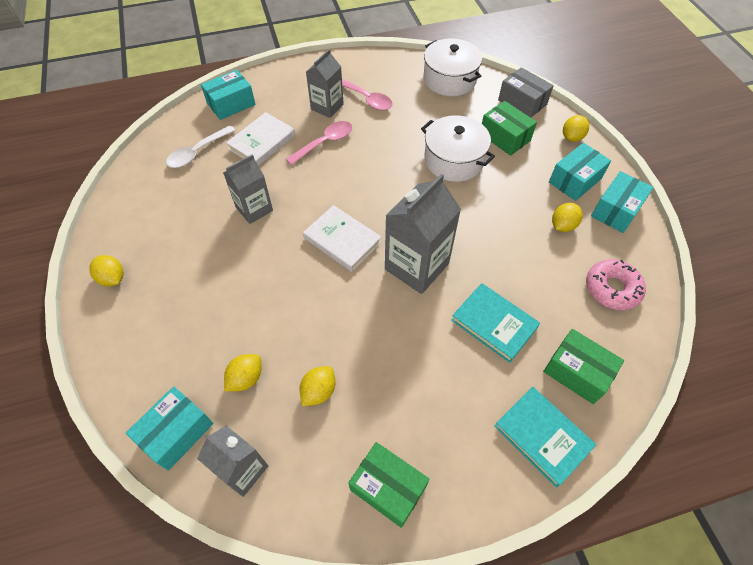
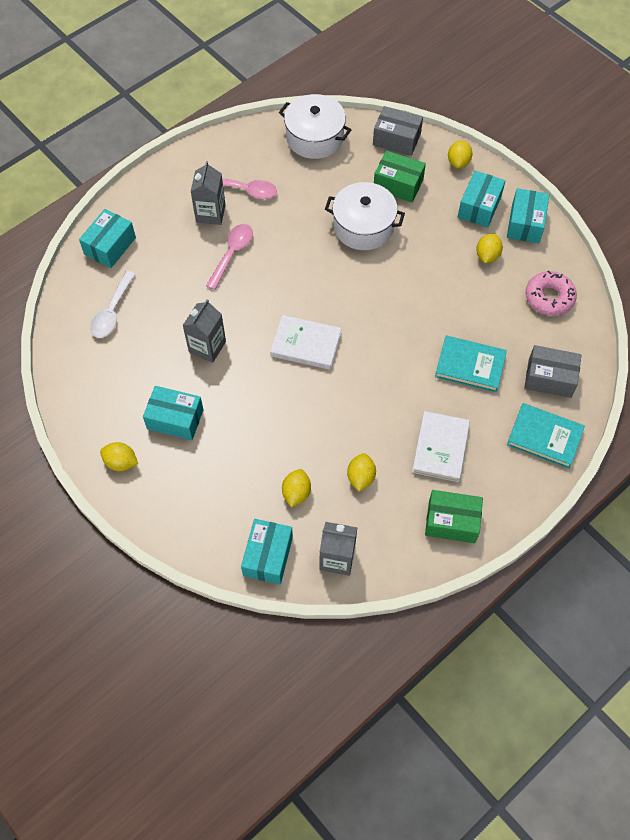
camera: 25 degrees left, 5 degrees up
white book [226,112,296,166] -> white book moved to [412,411,470,482]
grey carton [385,174,461,294] -> none
green box [543,329,624,404] -> grey box [524,345,581,398]
none -> turquoise box [143,386,204,440]

